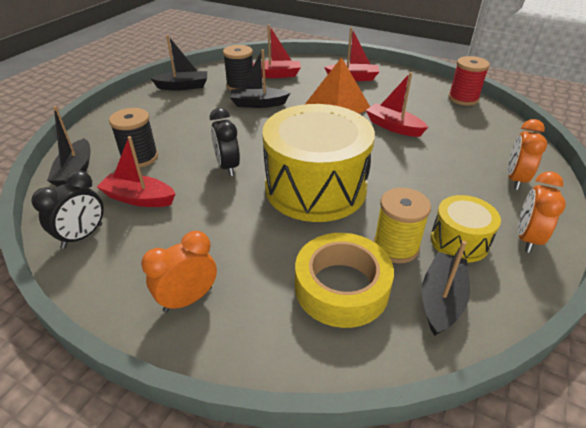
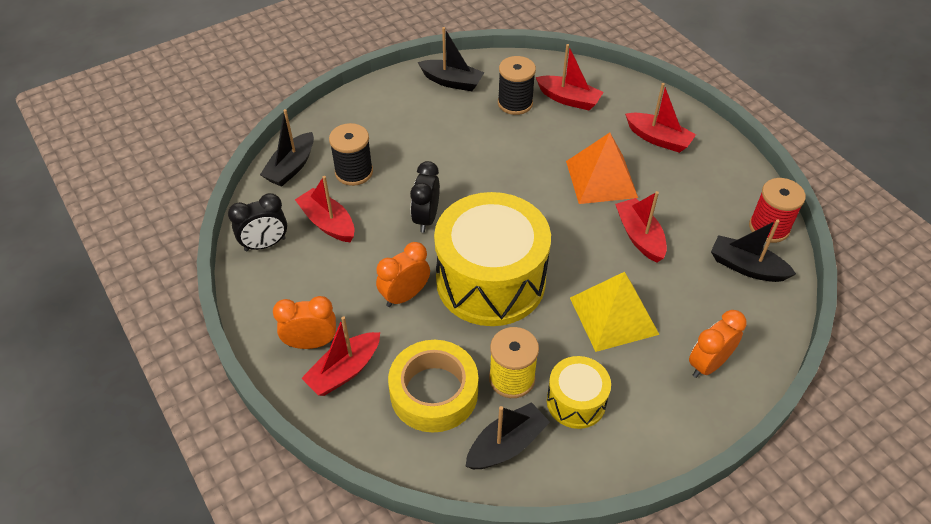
camera: 30 degrees right, 10 degrees up
black boat [230,50,290,108] -> black boat moved to [711,219,796,282]
orange clock [518,171,566,253] -> orange clock moved to [376,242,430,307]
none -> red boat [301,316,380,396]
none -> yellow pyramid [570,272,660,352]

